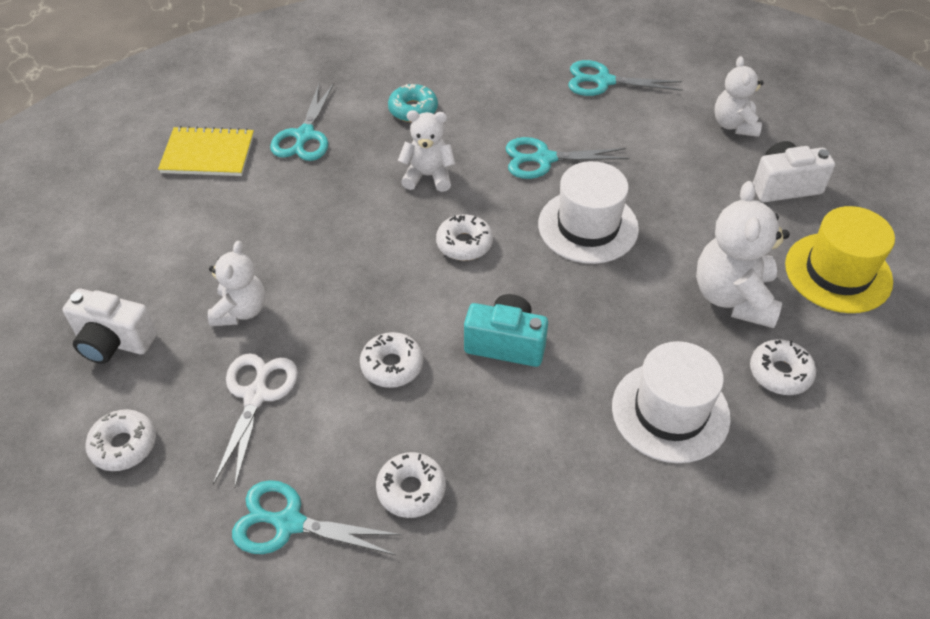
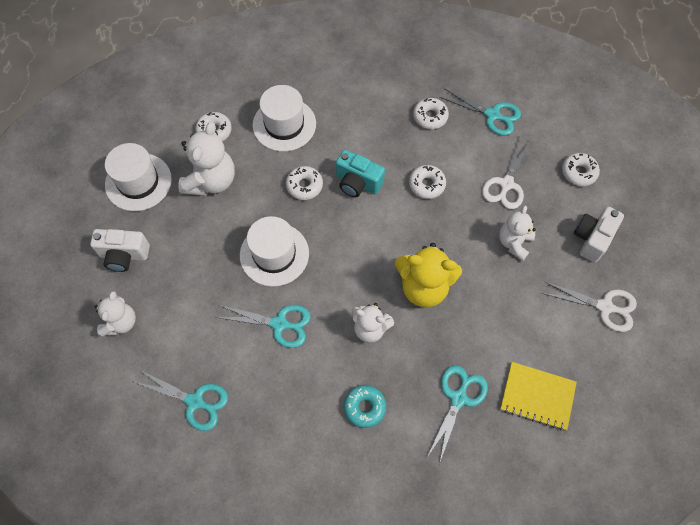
camera: 165 degrees left, 15 degrees up
white camera [63,289,157,364] -> white camera turned 90 degrees counterclockwise [574,207,624,263]
white donut [436,215,493,261] -> white donut moved to [286,166,323,200]
yellow hat [785,206,895,313] -> white hat [105,143,172,211]
none -> yellow teddy bear [394,243,462,307]
none -> white scissors [541,282,637,332]

